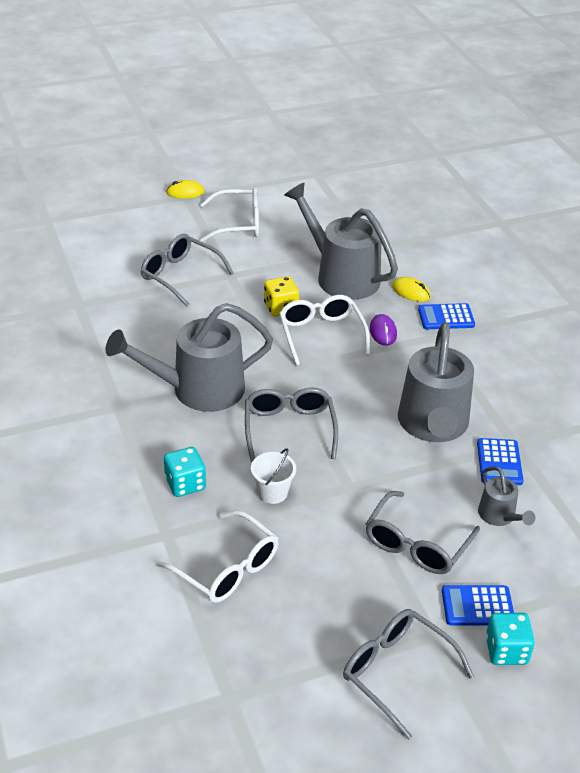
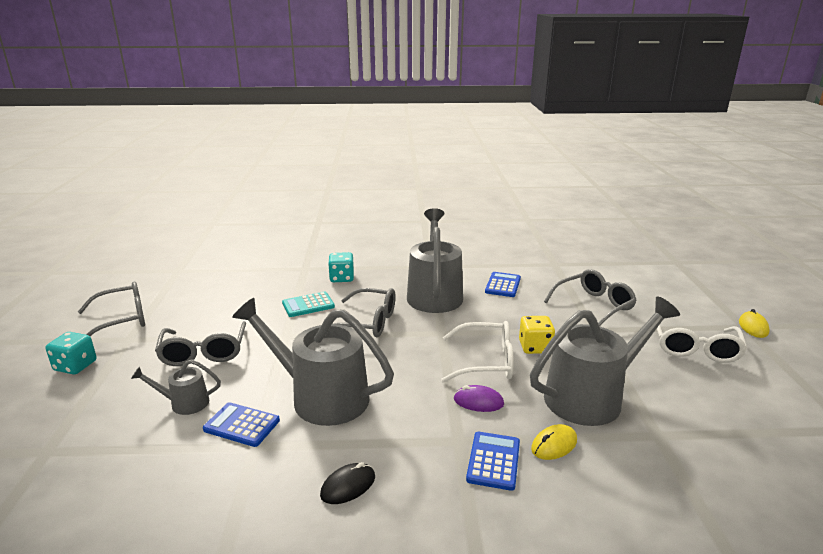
camera: 110 degrees right, 15 degrees down
white glasses [156,510,279,603] -> none
white bucket [251,448,296,504] -> turquoise calculator [282,292,335,317]
grey glasses [366,491,480,574] -> grey glasses turned 150 degrees counterclockwise [155,321,246,366]
blue calculator [442,585,514,626] -> blue calculator moved to [485,272,521,297]
none -> black mouse [320,462,375,504]

